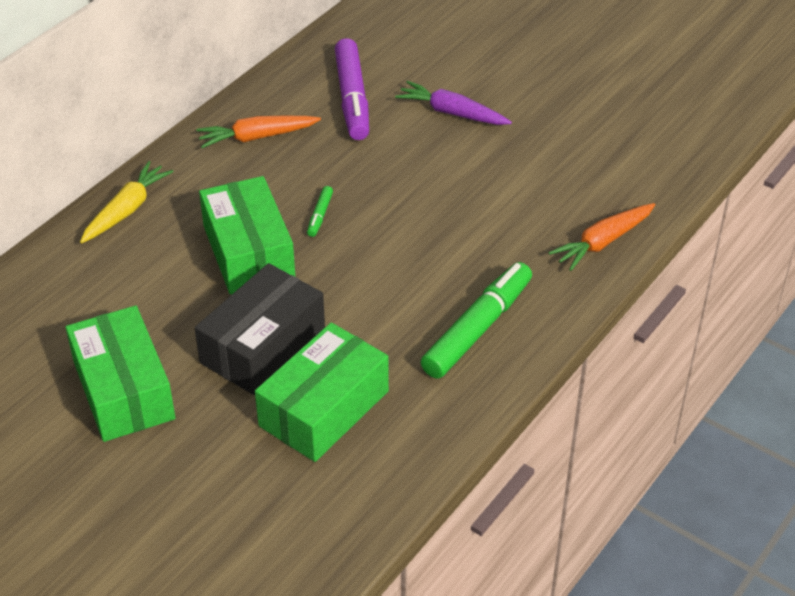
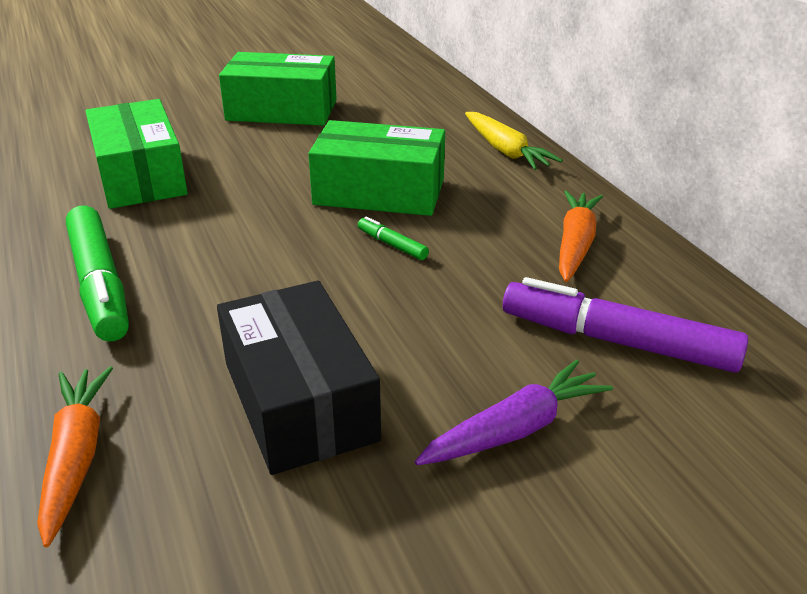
camera: 120 degrees right, 10 degrees down
black box [195,263,325,395] -> black box moved to [217,281,381,475]

